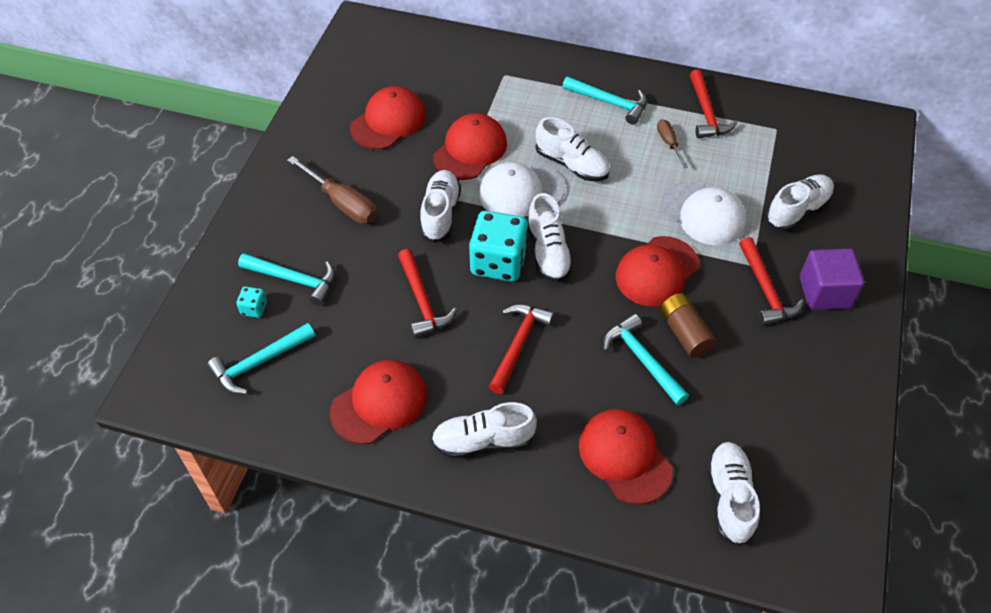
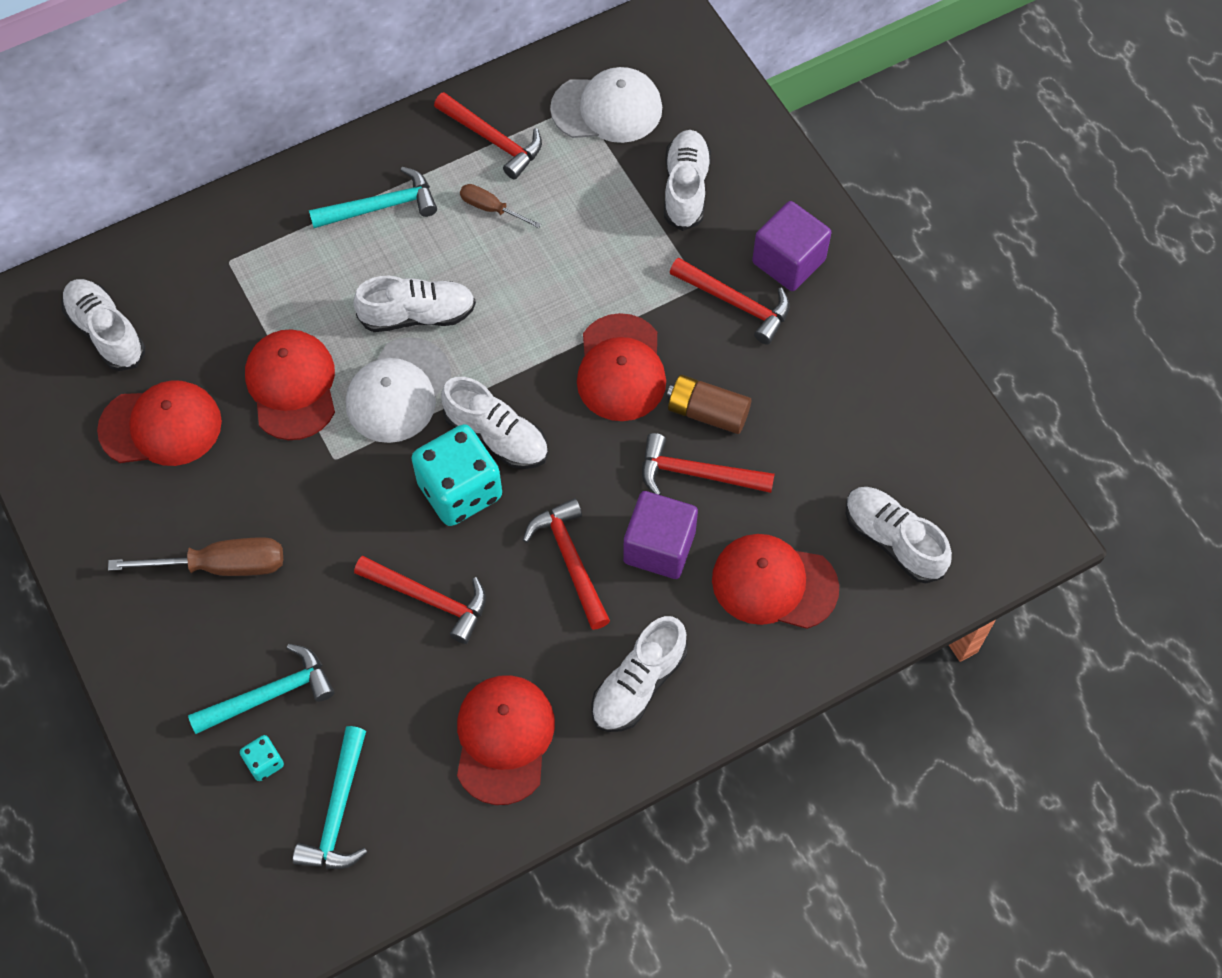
camera: 45 degrees left, 10 degrees up
red cap [350,86,426,149] -> red cap turned 90 degrees clockwise [97,380,222,466]
white shoe [420,170,461,243] -> white shoe moved to [62,279,145,371]
turquoise hammer [603,314,689,405] -> red hammer [642,433,775,495]
white cap [661,181,746,245] -> white cap moved to [550,67,662,143]
none -> purple cube [623,491,698,579]

